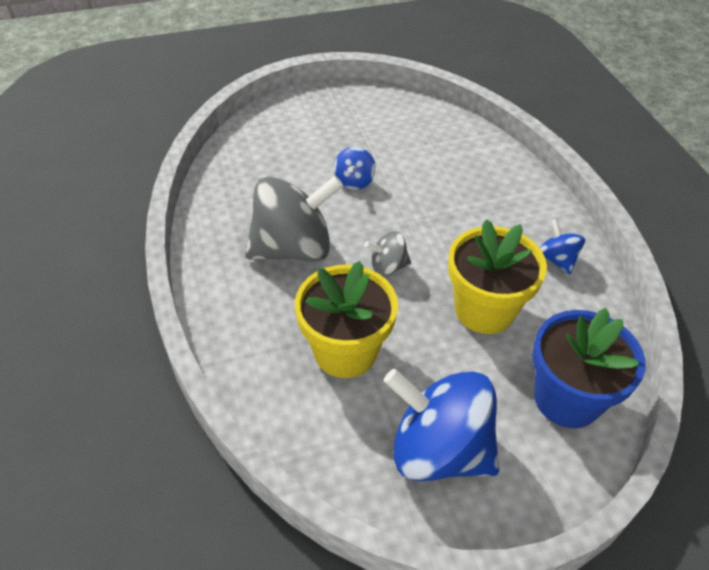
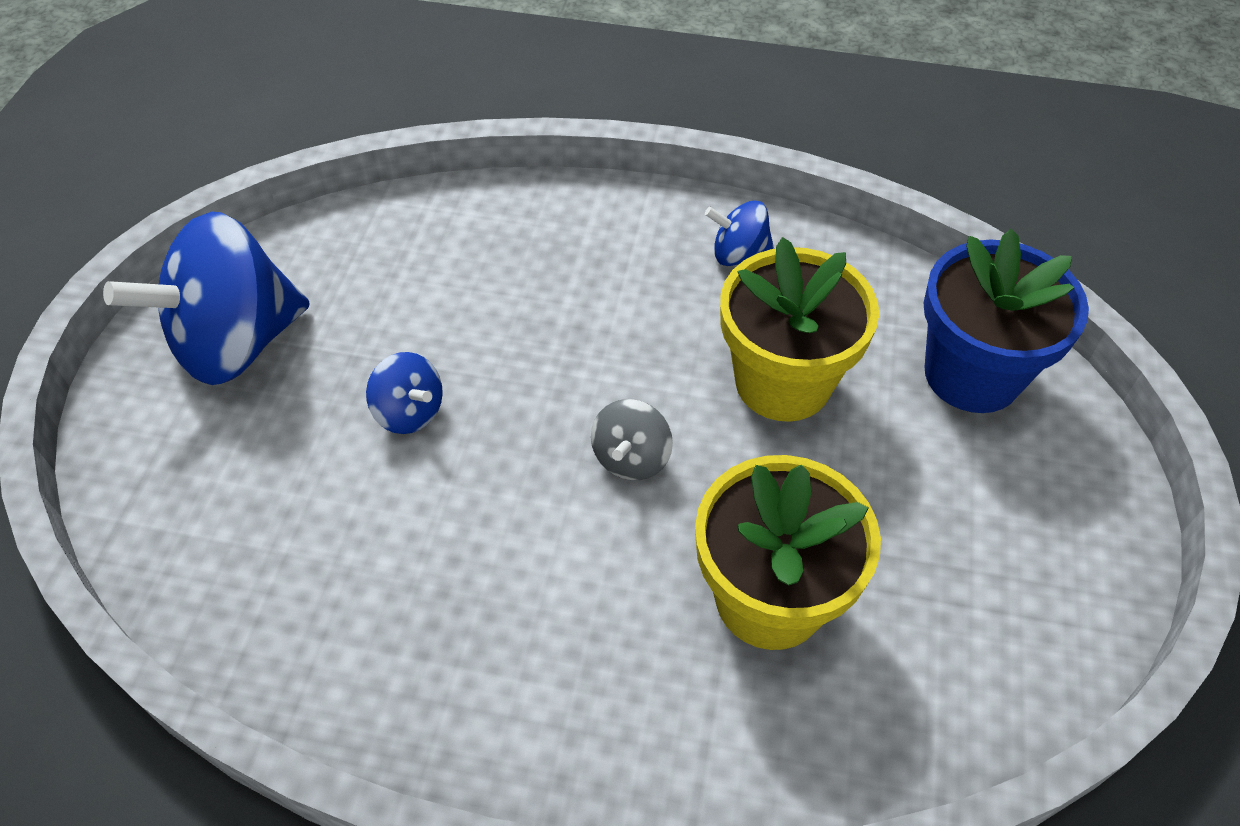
camera: 60 degrees left, 5 degrees up
grey spinning top [245,176,343,261] -> none
blue spinning top [384,369,499,481] -> blue spinning top moved to [103,212,310,385]

